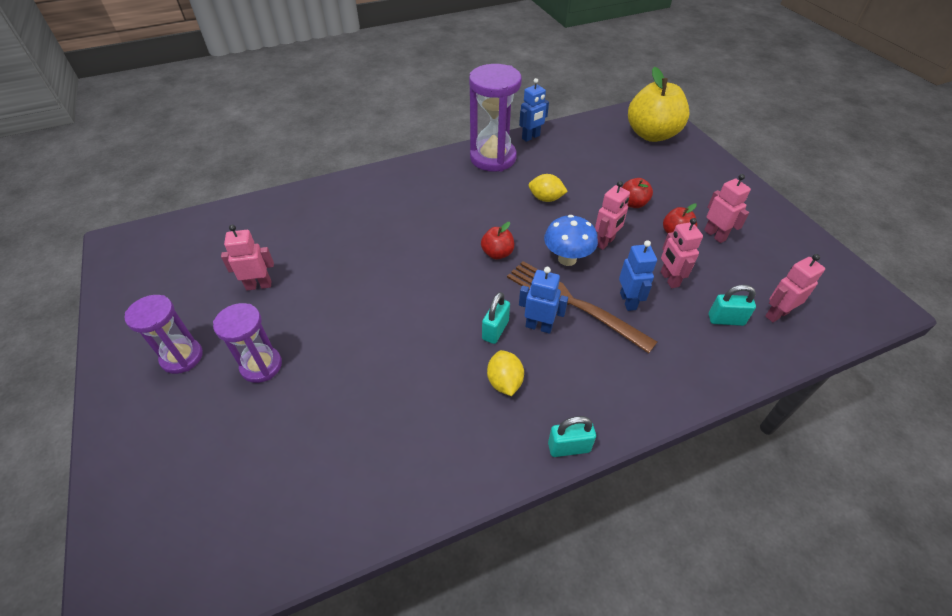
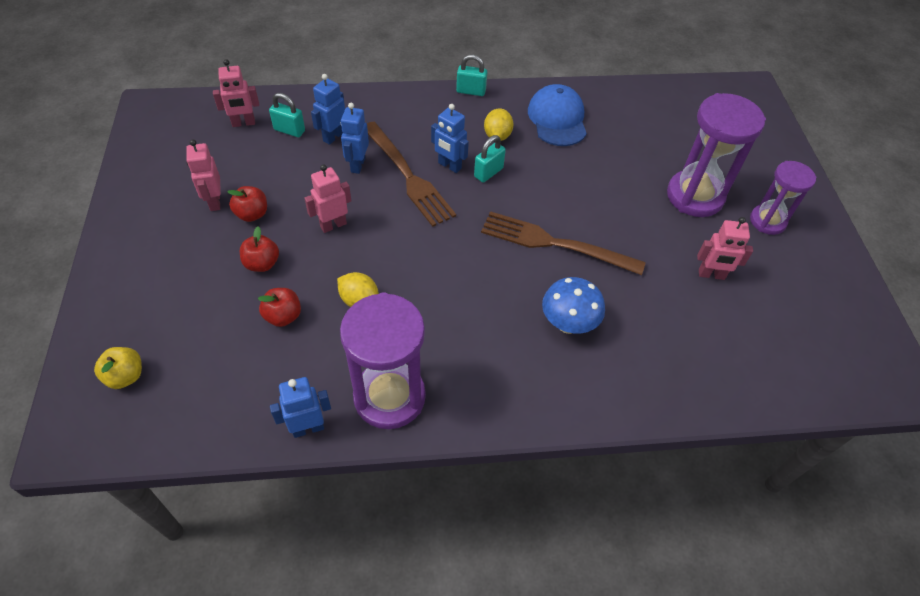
camera: 165 degrees left, 5 degrees up
purple hourglass [213,303,282,383] -> purple hourglass [667,93,766,217], size x1.62
red apple [481,222,514,259] -> red apple moved to [258,288,301,327]
blue mushroom [544,215,598,266] -> blue mushroom moved to [542,277,605,334]
yellow apple [628,67,690,142] -> yellow apple [94,347,142,389], size x0.47
pink robot [661,218,703,288] -> none
none -> blue robot [311,74,345,145]
none -> brown fork [481,211,646,275]
none -> blue cap [528,84,587,146]

